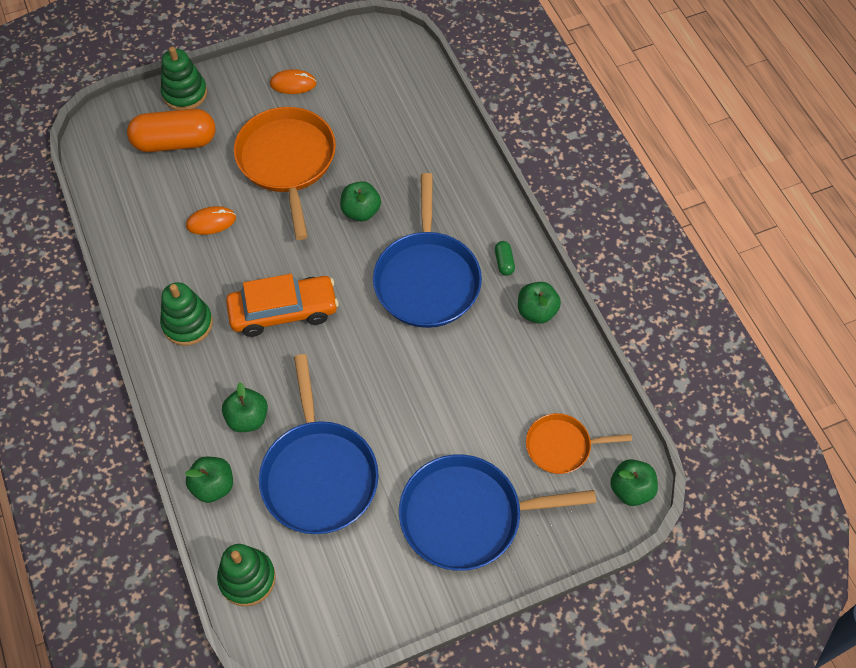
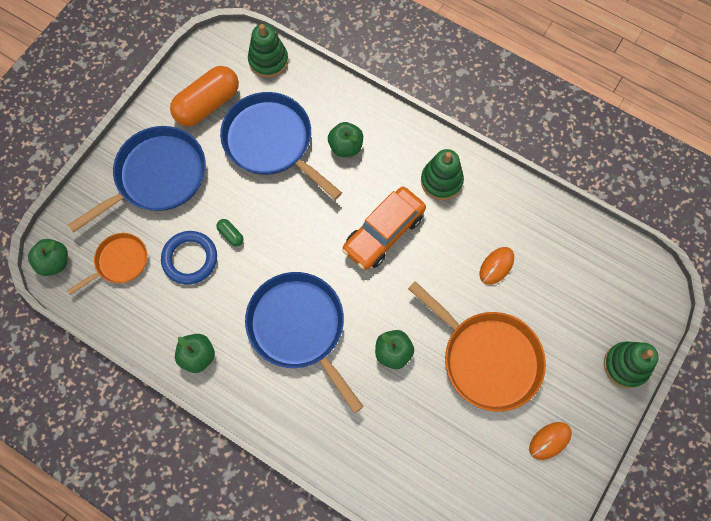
camera: 145 degrees right, 10 degrees up
orange capsule [127,109,215,152] -> orange capsule moved to [170,66,239,126]
green apple [185,457,233,503] -> none
green capsule [495,241,515,276] -> green capsule moved to [216,219,243,246]
none -> blue ring [161,231,217,284]

